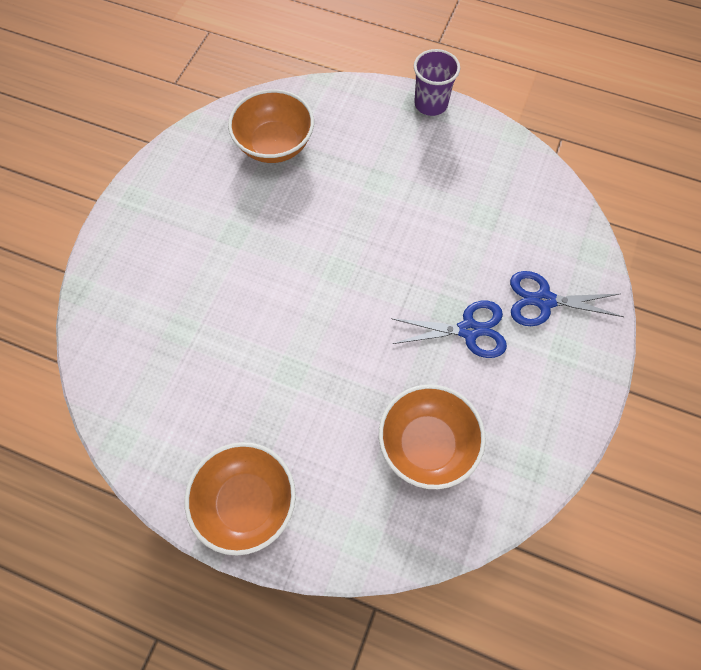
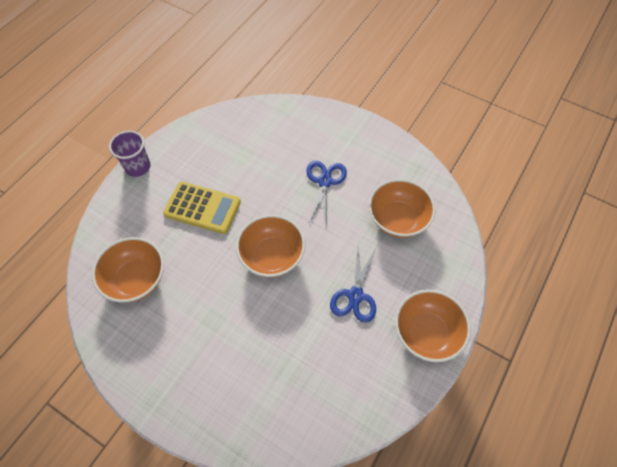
camera: 80 degrees left, 5 degrees down
blue scissors [510,271,624,326] -> blue scissors moved to [330,246,376,323]
none -> yellow calculator [163,181,241,234]
none -> orange bowl [236,215,305,277]

